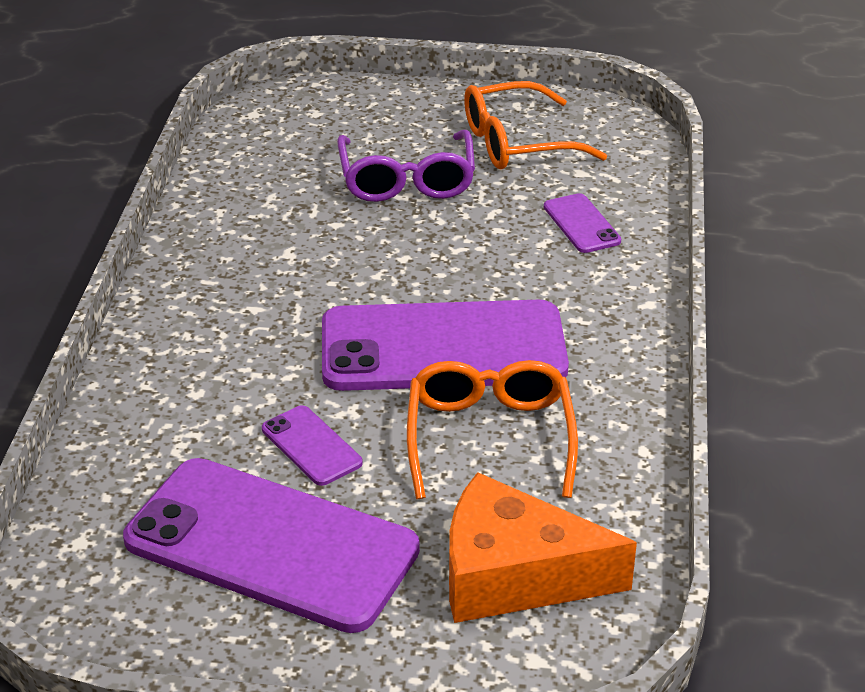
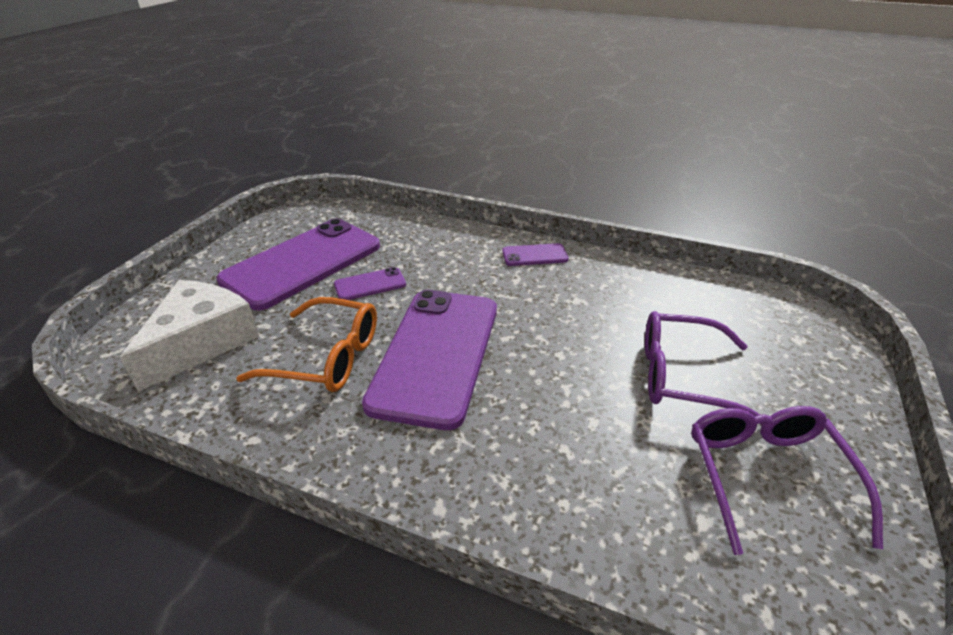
camera: 105 degrees right, 0 degrees up
orange cheese [449,472,637,623] -> white cheese [120,280,259,392]
orange glasses [464,81,607,169] -> purple glasses [691,406,883,555]
purple phone [544,193,621,253] -> purple phone moved to [502,243,569,266]

